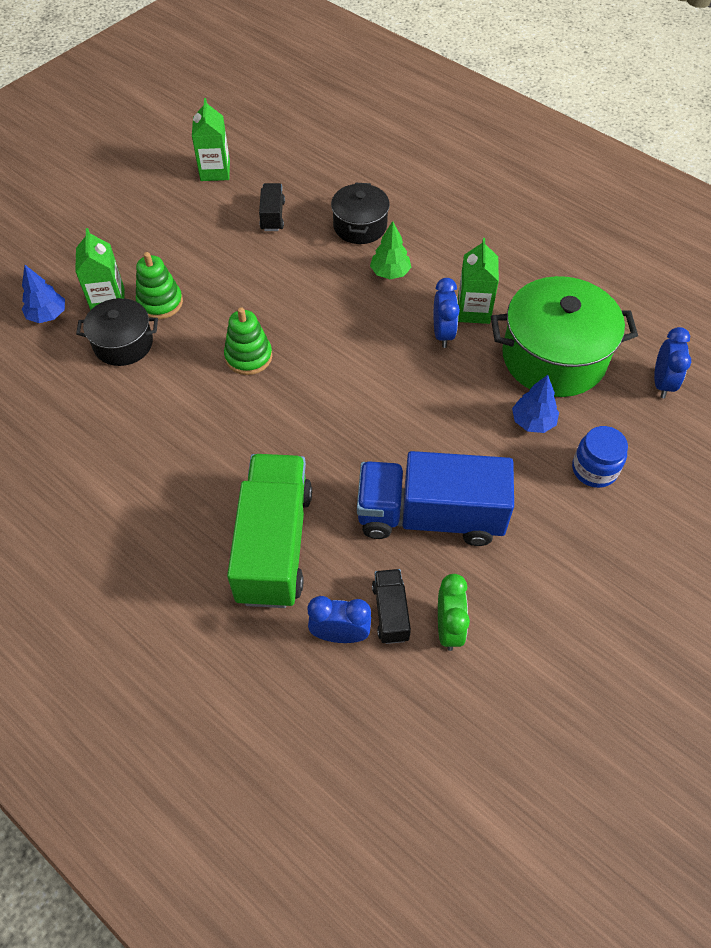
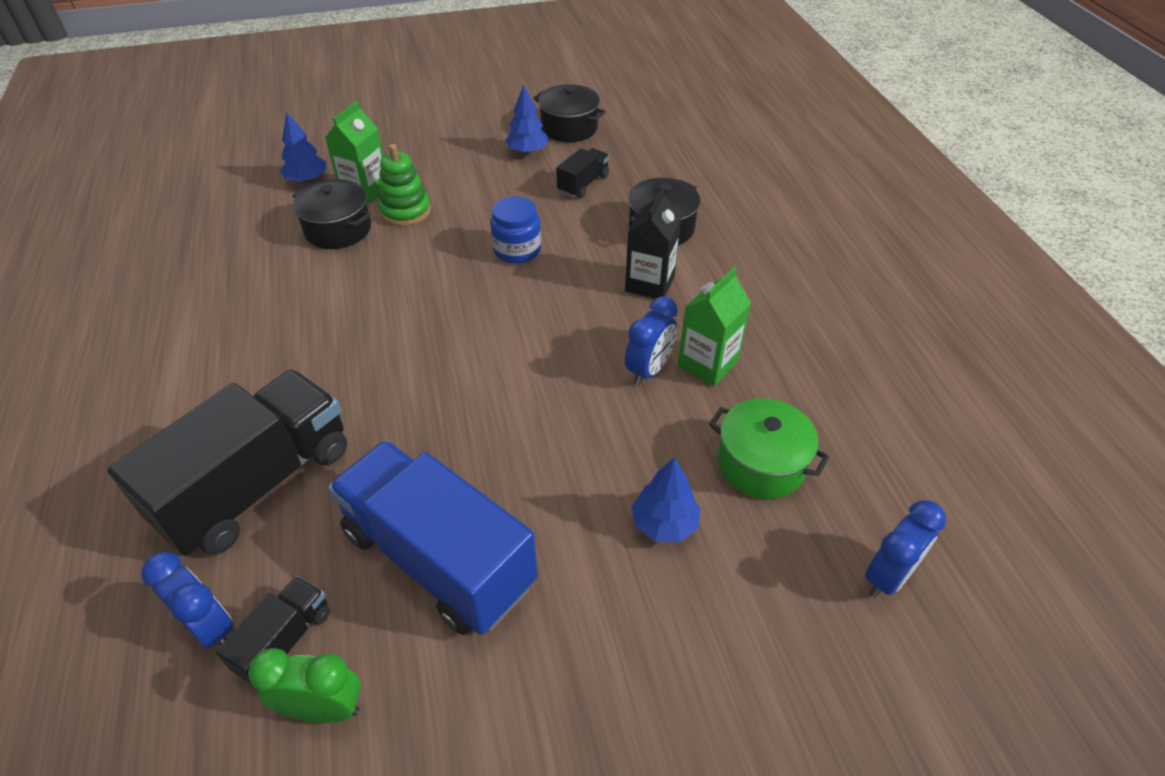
camera: 35 degrees right, 10 degrees down
green carton [192,98,230,181] -> black pot [534,84,606,142]
green stacking toy [224,307,272,375] -> none
green truck [227,454,312,608] -> black truck [107,369,347,556]
green tree [370,221,412,279] -> black carton [625,188,682,299]
green clock [438,574,470,651] -> green clock turned 120 degrees counterclockwise [248,648,361,723]
green pot [491,276,638,397] -> green pot [709,398,829,499], size x0.57
blue jar [572,426,628,488] -> blue jar moved to [490,196,541,264]
none -> blue tree [505,84,548,154]

